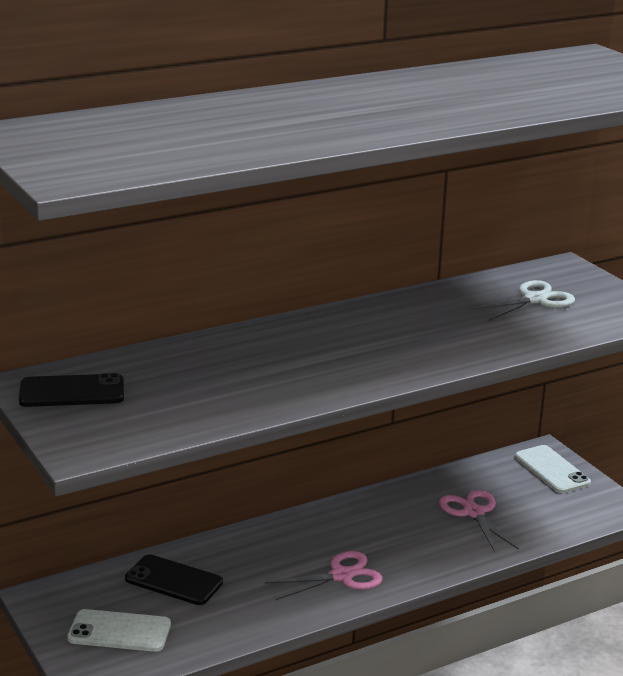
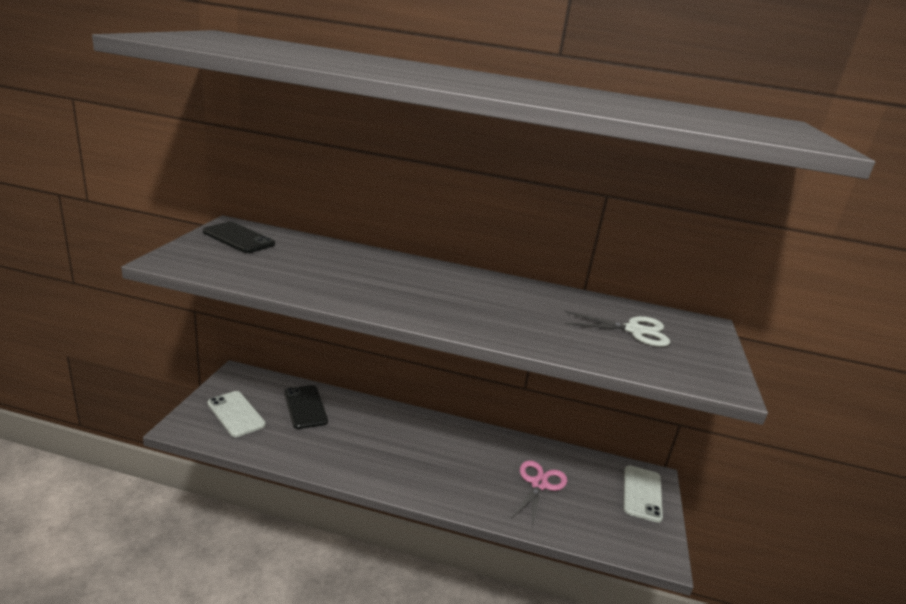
camera: 40 degrees right, 0 degrees up
pink scissors [265,551,383,600] -> none

